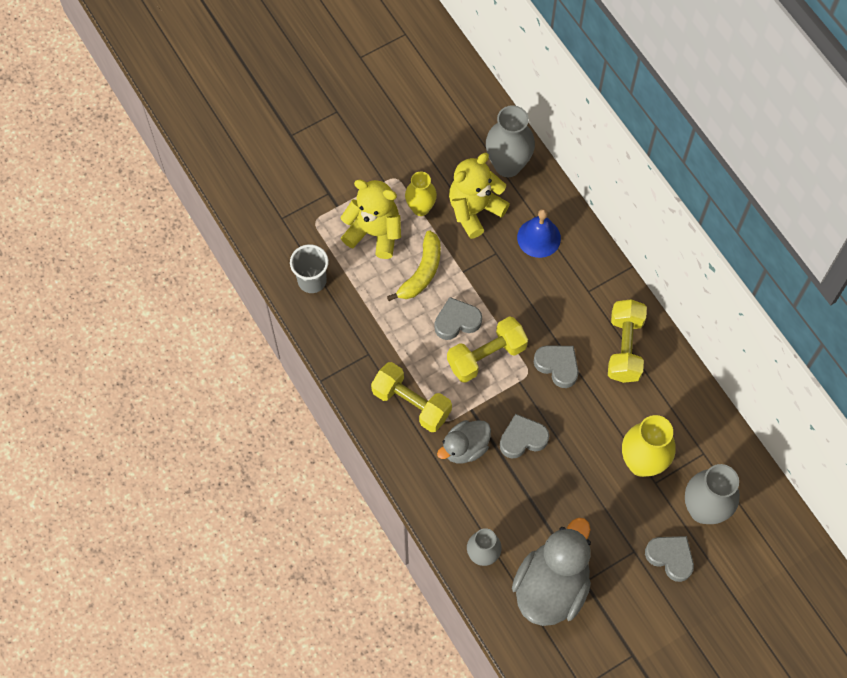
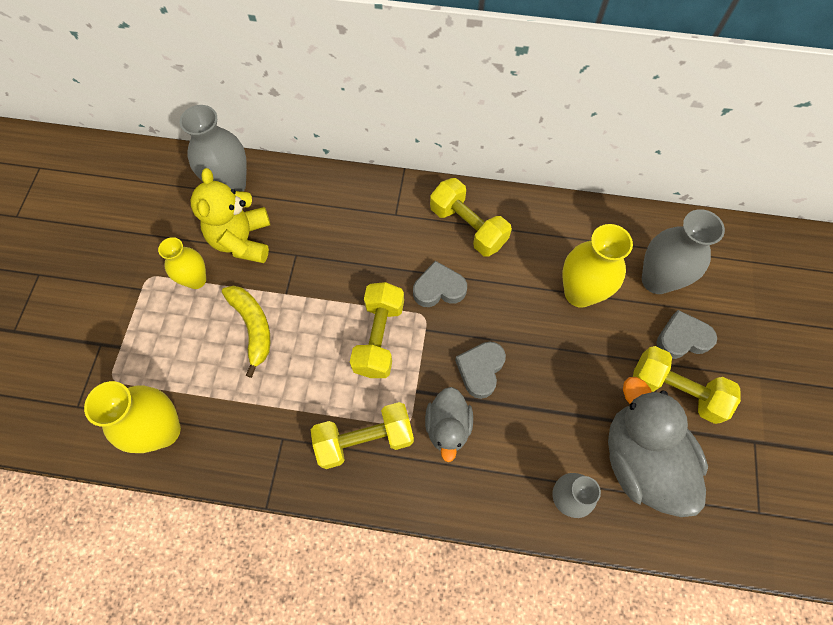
camera: 50 degrees left, 0 degrees up
grey cup [290,244,329,293] -> yellow vase [84,381,181,453]
yellow teddy bear [340,179,401,259] -> none
grey heart [434,297,482,340] -> none
blue bell [517,209,561,258] -> none
none -> yellow dumbbell [633,346,741,424]

